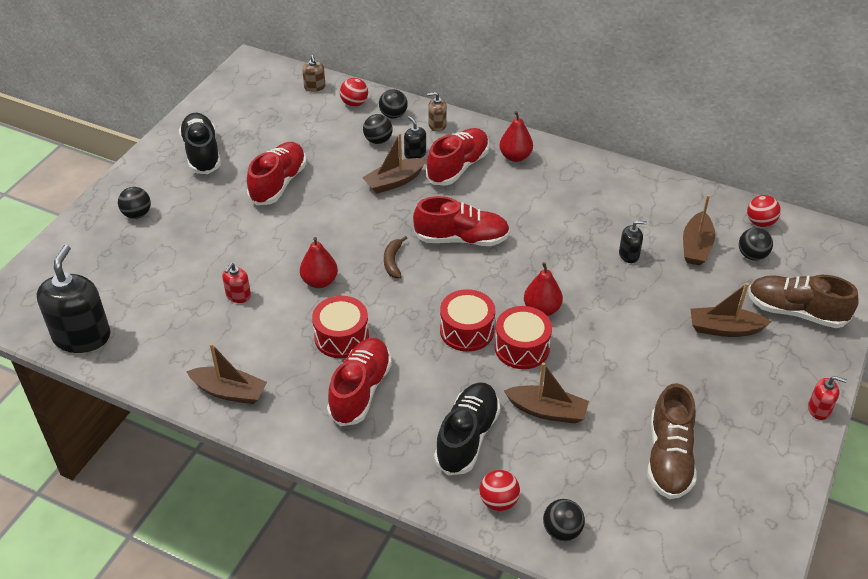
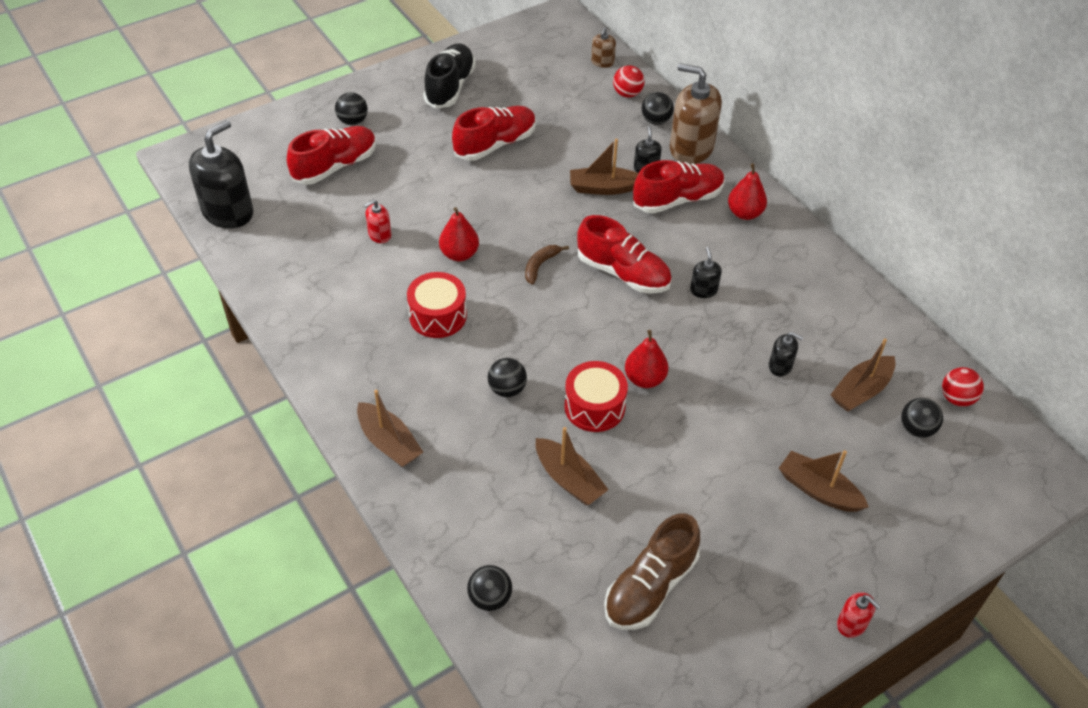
camera: 30 degrees right, 5 degrees up
brown boat [186,343,267,404] -> brown boat moved to [357,390,423,468]
red shoe [327,338,392,426] -> red shoe moved to [287,126,376,185]
black ball [363,114,392,144] -> black ball moved to [488,358,527,397]
brown soap dispenser [427,92,447,132] -> brown soap dispenser [670,63,722,164], size x2.14
black shoe [434,382,500,475] -> none
red drum [440,289,495,352] -> none
red ball [479,470,520,511] -> none
brown shoe [748,275,859,328] -> none
none -> black soap dispenser [690,247,722,298]

